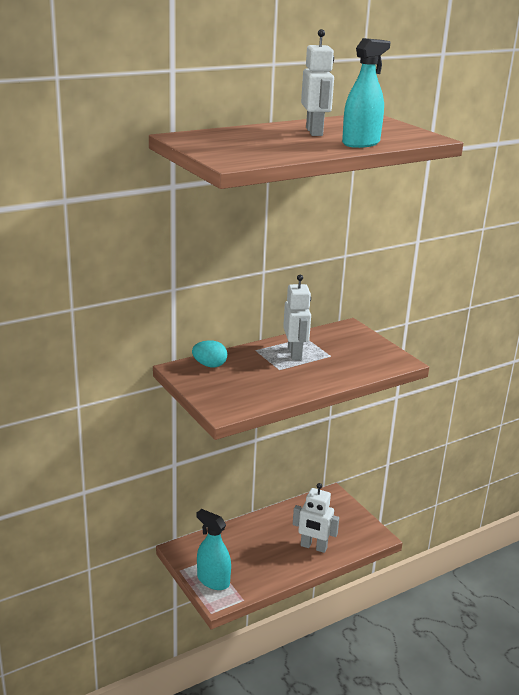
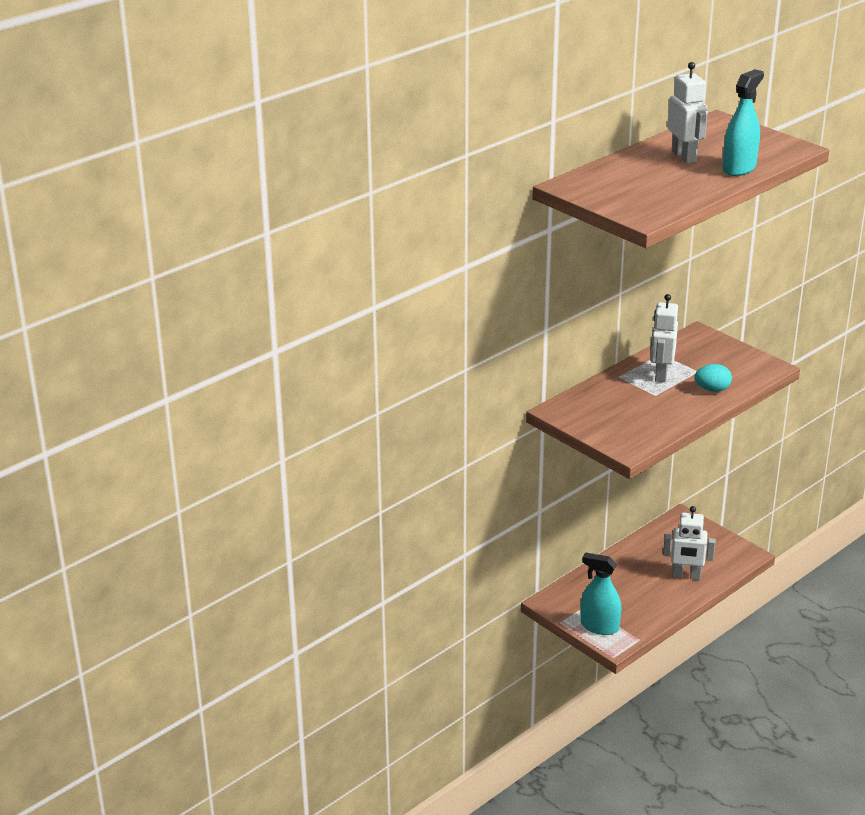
camera: 10 degrees left, 5 degrees up
turquoise egg [192,340,227,367] -> turquoise egg moved to [694,364,732,392]
white robot [283,275,311,360] -> white robot turned 150 degrees counterclockwise [650,294,678,382]

